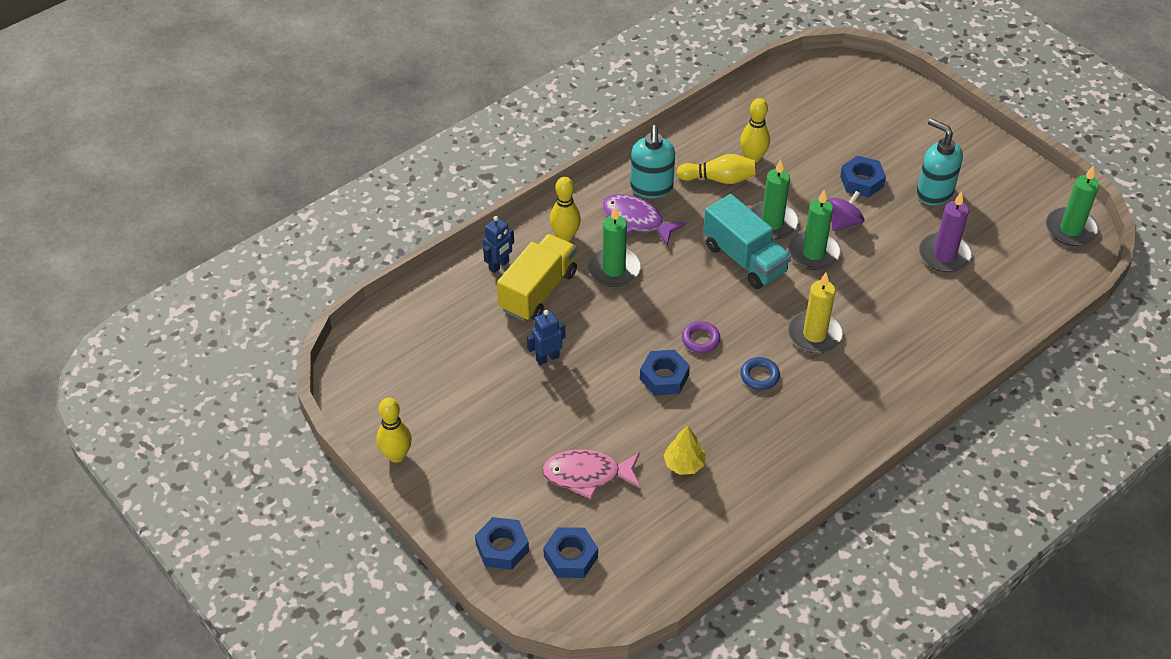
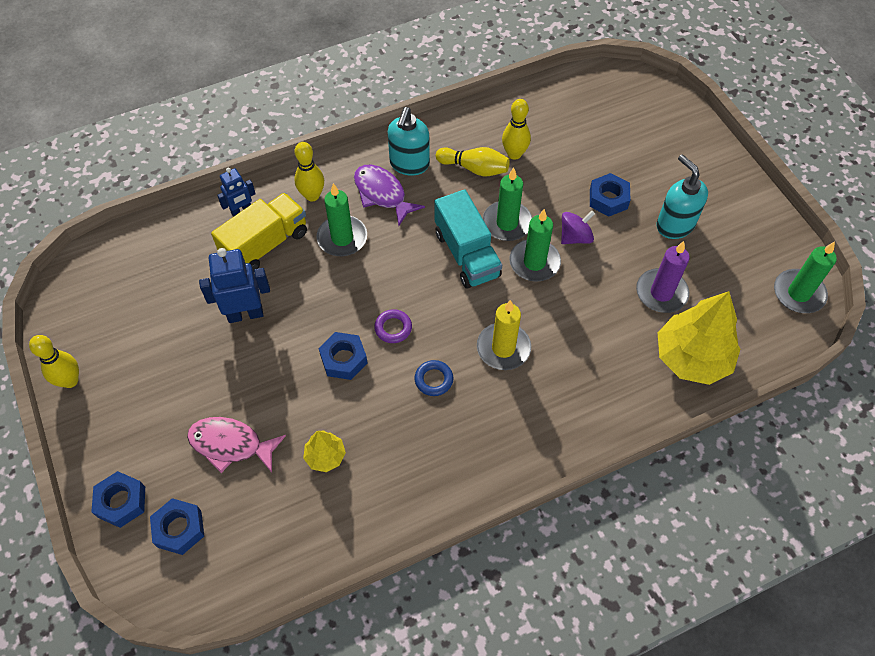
camera: 15 degrees right, 10 degrees up
blue robot [527,310,565,365] -> blue robot [199,248,270,323], size x1.61
none -> yellow tree [658,291,740,385]

